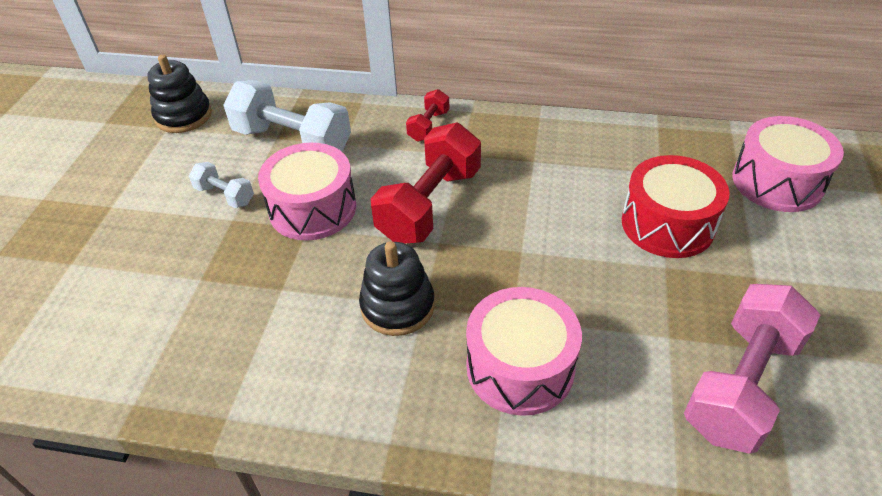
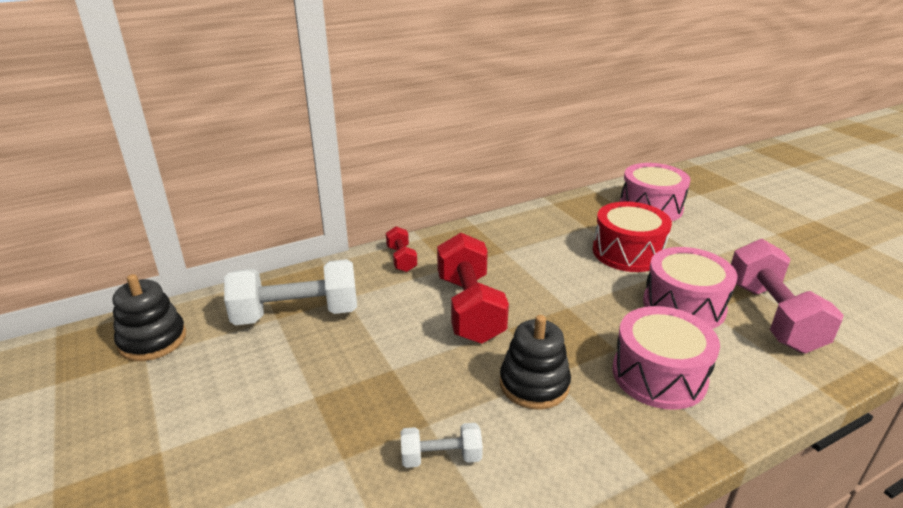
camera: 40 degrees left, 15 degrees down
white dumbbell [189,162,254,208] -> white dumbbell moved to [401,423,483,468]
pink drum [258,143,356,241] -> pink drum moved to [643,247,737,329]

